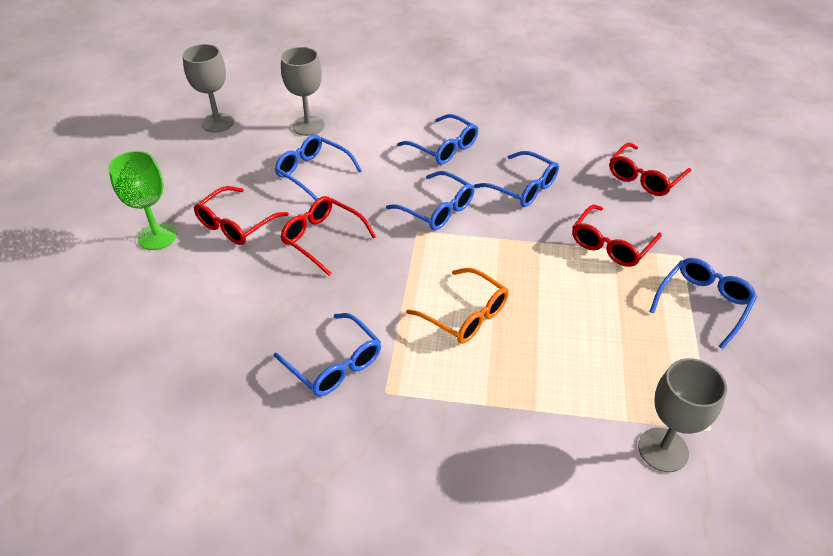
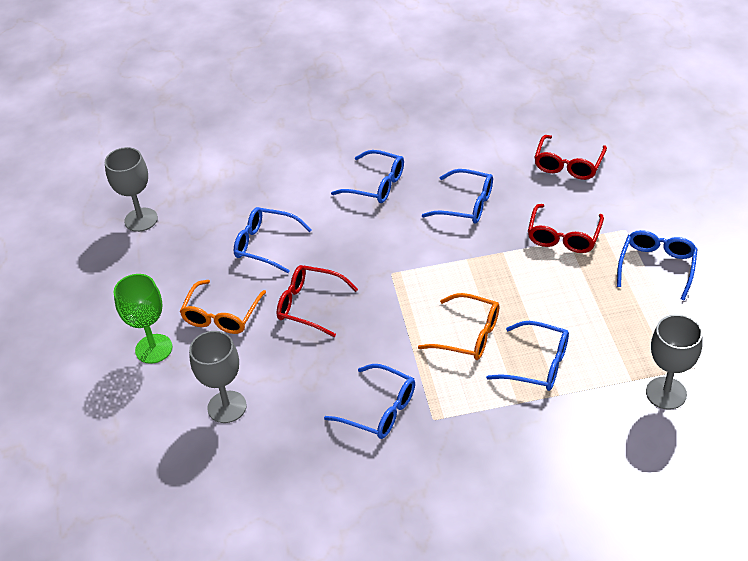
camera: 15 degrees left, 0 degrees up
red glasses [194,186,289,245] -> orange glasses [179,280,266,334]
grey goblet [281,47,325,136] -> grey goblet moved to [189,331,247,423]
blue glasses [386,171,474,230] -> blue glasses moved to [486,321,569,391]

